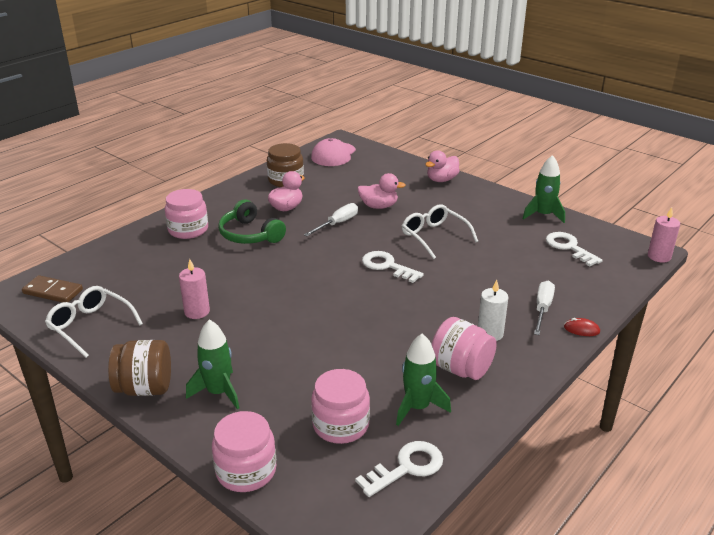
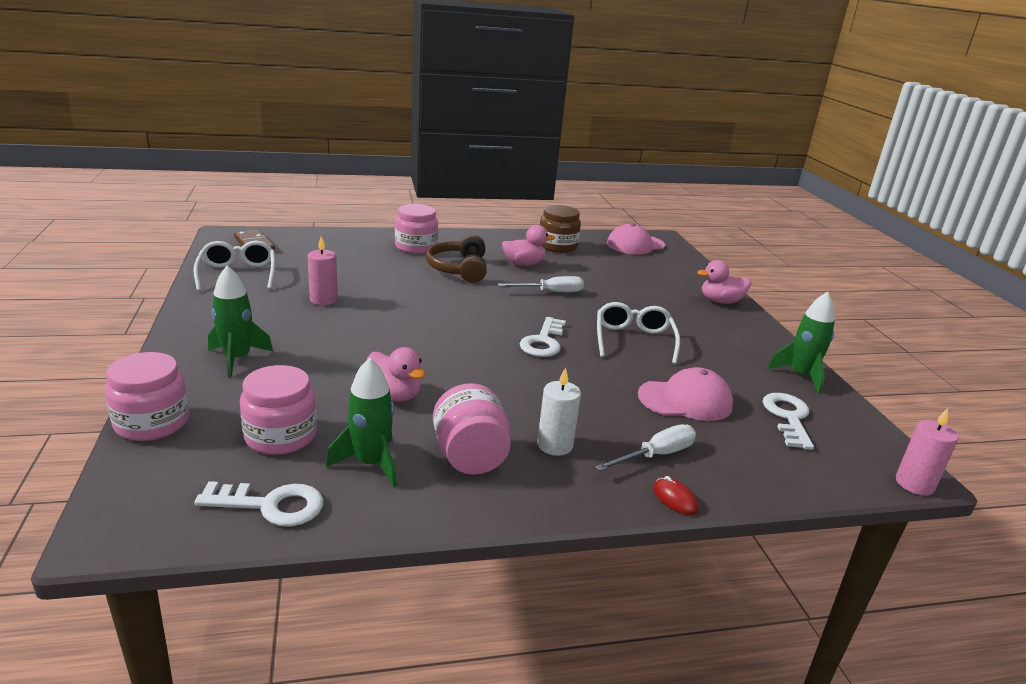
camera: 35 degrees right, 5 degrees down
brown jar [108,340,171,396] -> none
green headphones [218,200,286,244] -> brown headphones [426,235,487,283]
pink duck [357,173,406,209] -> pink duck moved to [367,347,426,401]
white key [362,251,424,283] -> white key turned 150 degrees counterclockwise [520,317,566,357]
none -> pink cap [638,367,733,421]

